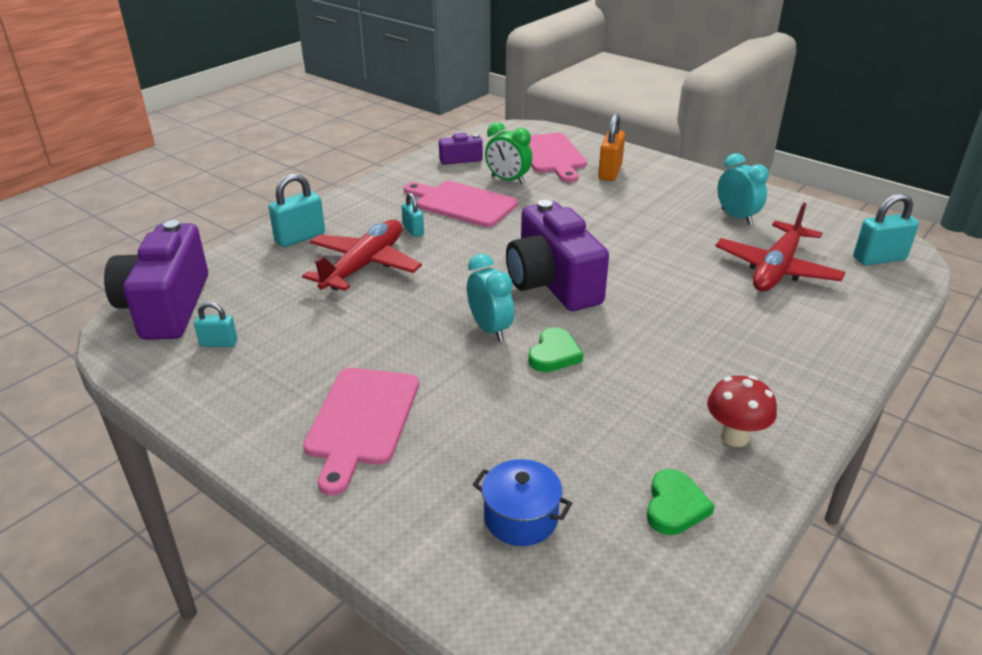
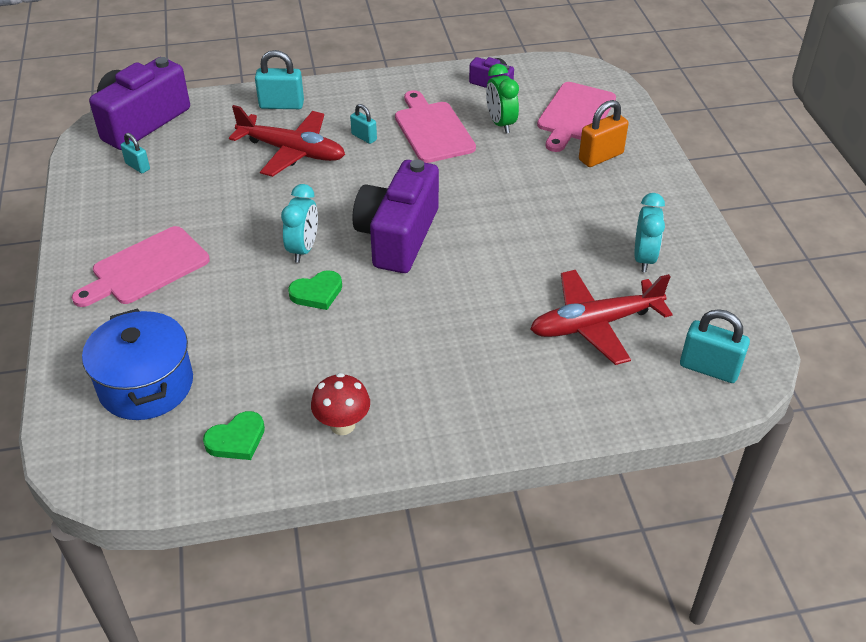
camera: 40 degrees right, 10 degrees up
red plane [302,220,422,291] -> red plane turned 45 degrees clockwise [229,105,345,177]
turquoise padlock [402,193,424,237] -> turquoise padlock turned 60 degrees counterclockwise [350,104,377,144]
blue pot [473,459,572,546] -> blue pot [82,308,193,420], size x1.66

